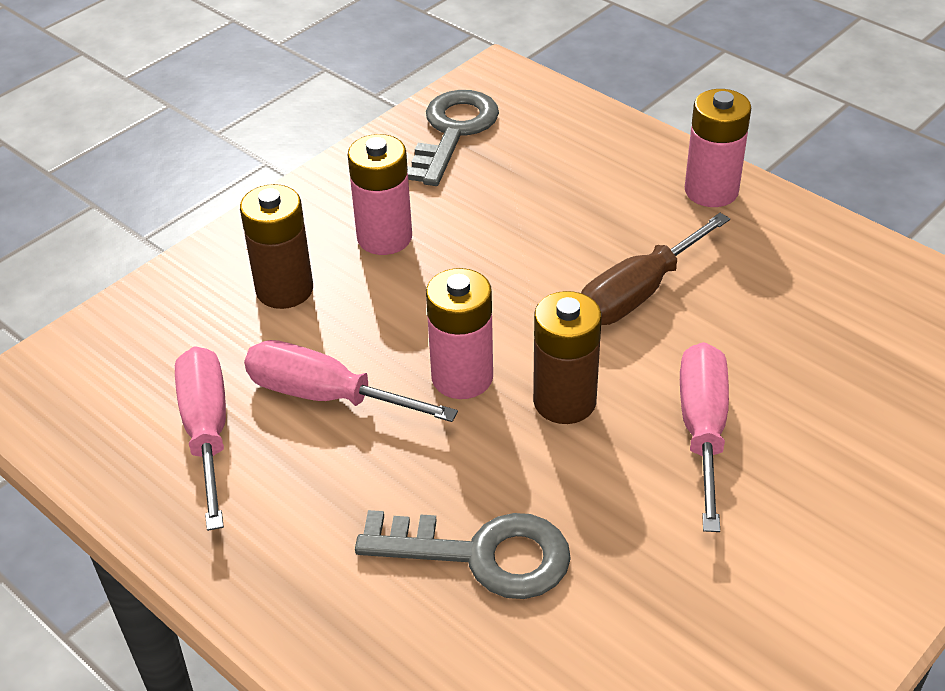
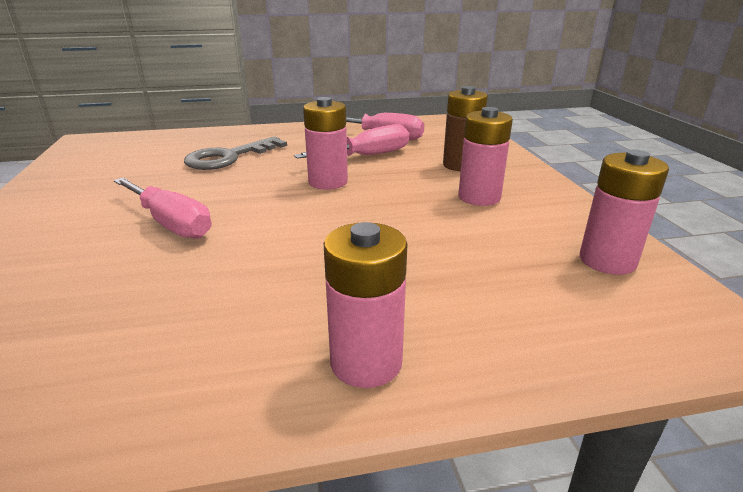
camera: 125 degrees right, 15 degrees down
grey key [407,90,499,186] -> pink battery [580,150,669,275]
brown battery [533,291,602,424] -> none
brown screwdriver [581,213,730,325] -> none

